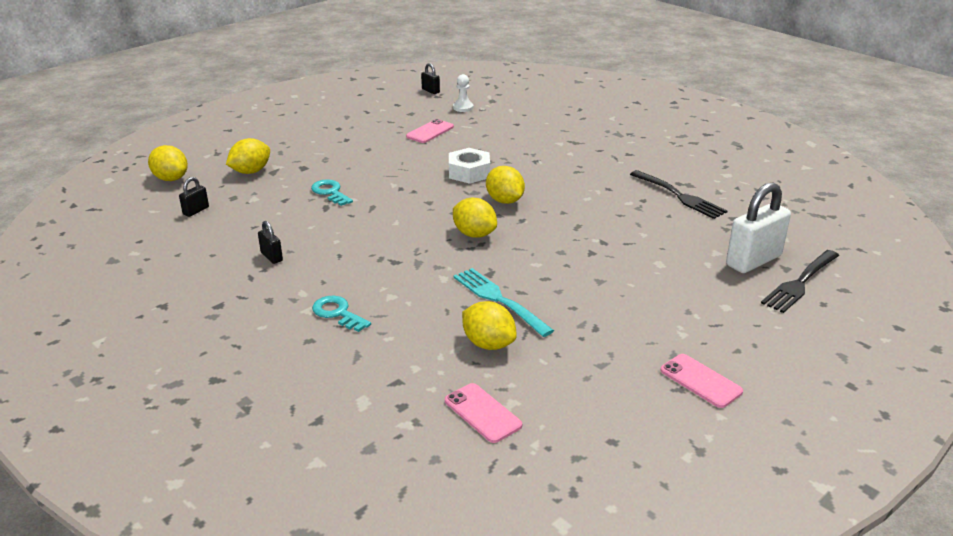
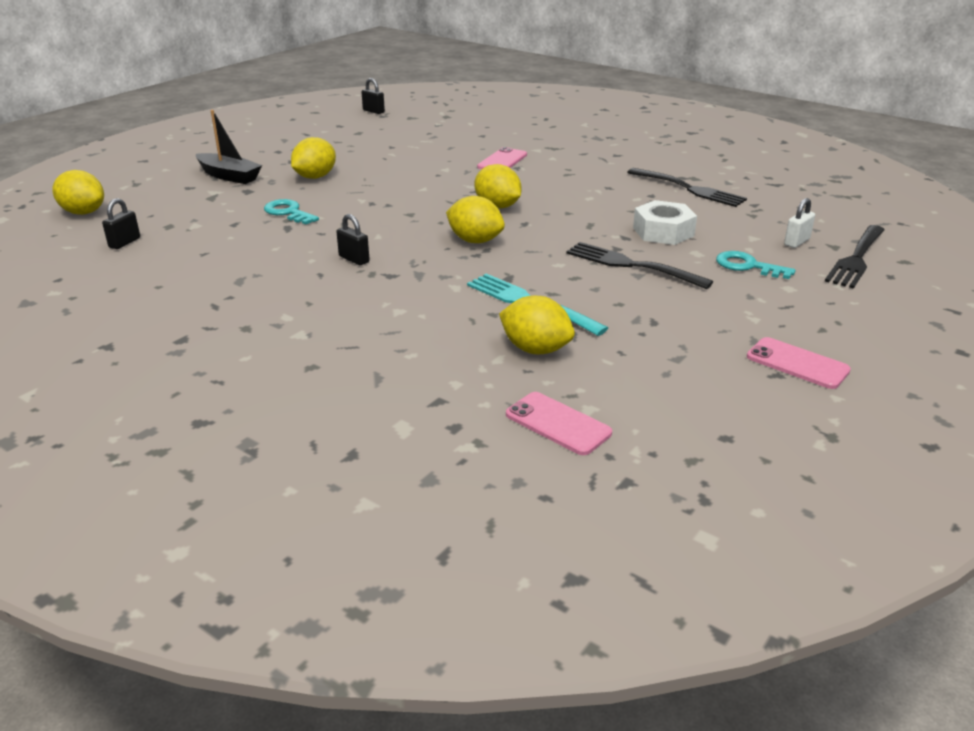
camera: 10 degrees left, 0 degrees up
yellow lemon [226,138,270,174] -> yellow lemon moved to [291,137,336,179]
black padlock [258,221,283,264] -> black padlock moved to [336,214,370,265]
turquoise key [312,296,371,332] -> turquoise key moved to [716,251,796,279]
pink phone [406,119,454,143] -> pink phone moved to [477,147,527,169]
white nut [449,148,490,184] -> white nut moved to [633,200,697,245]
white pawn [453,74,473,112] -> none
white padlock [726,182,791,273] -> white padlock [784,198,815,248], size x0.47
none -> black boat [196,110,262,184]
none -> black fork [566,242,713,289]

